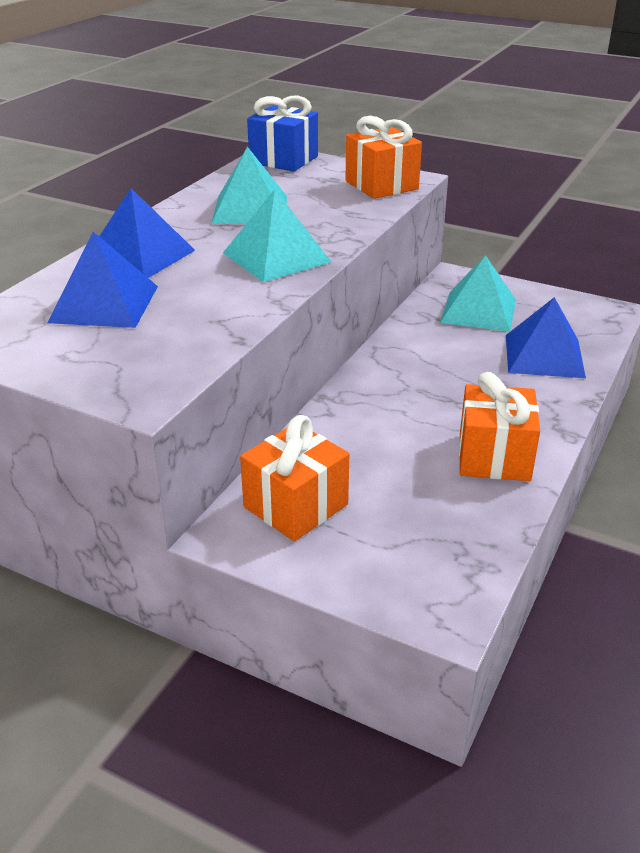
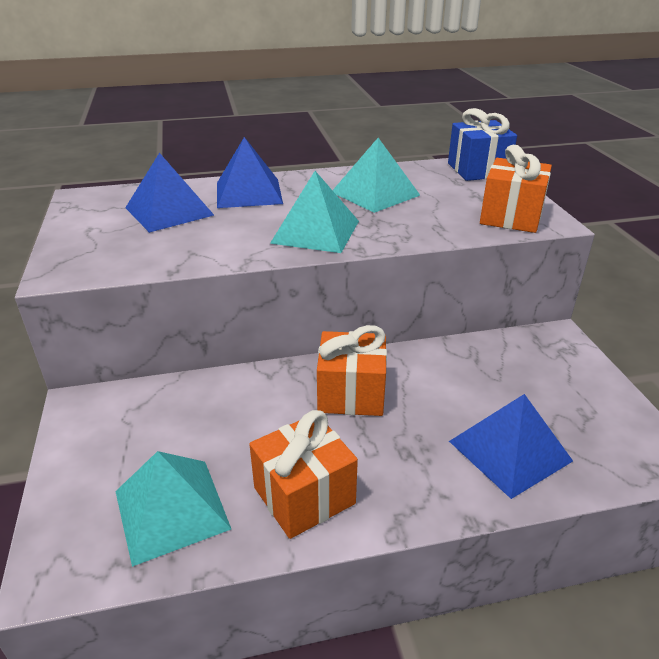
camera: 50 degrees right, 0 degrees up
orange gift [240,415,349,541] -> orange gift moved to [317,325,387,416]
turquoise pyramid [440,255,516,332] -> turquoise pyramid moved to [115,451,231,567]

